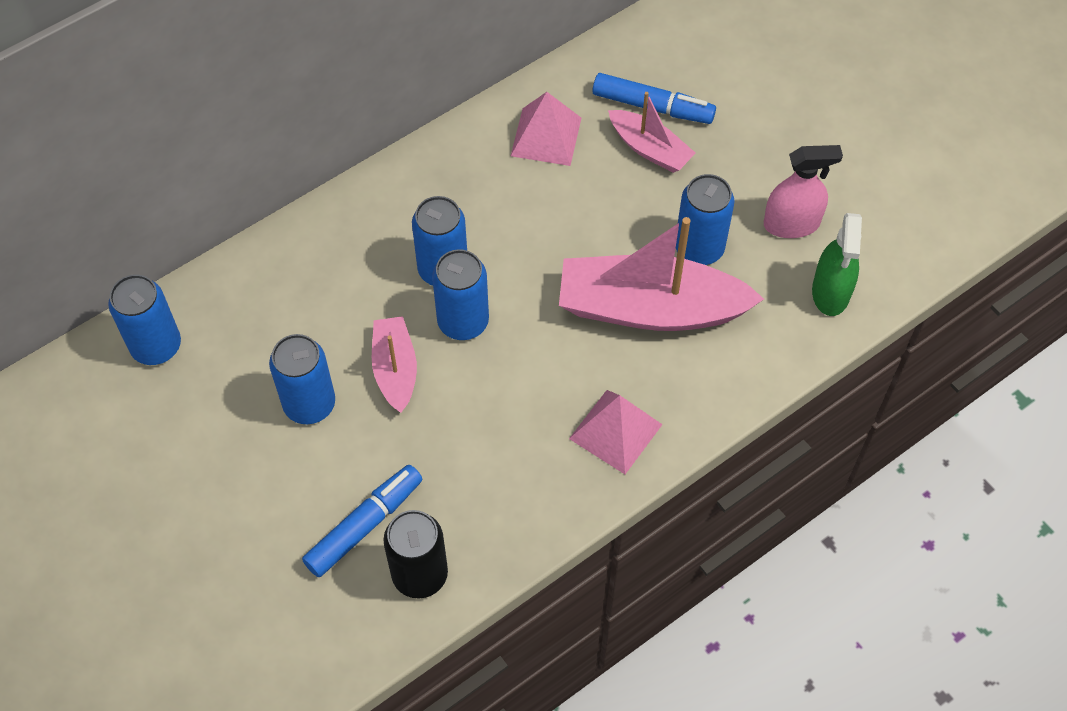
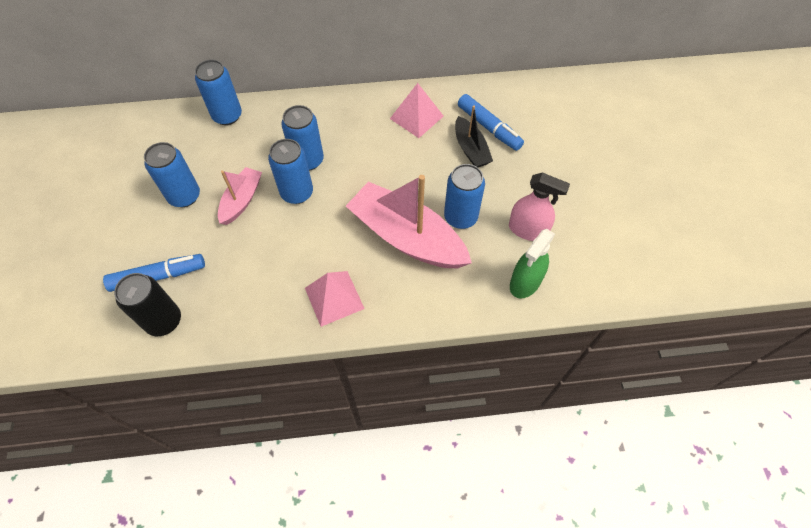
camera: 30 degrees right, 0 degrees up
blue can [108,274,181,365] -> blue can moved to [195,60,242,125]
pink boat [608,92,695,173] -> black boat [455,105,493,167]

